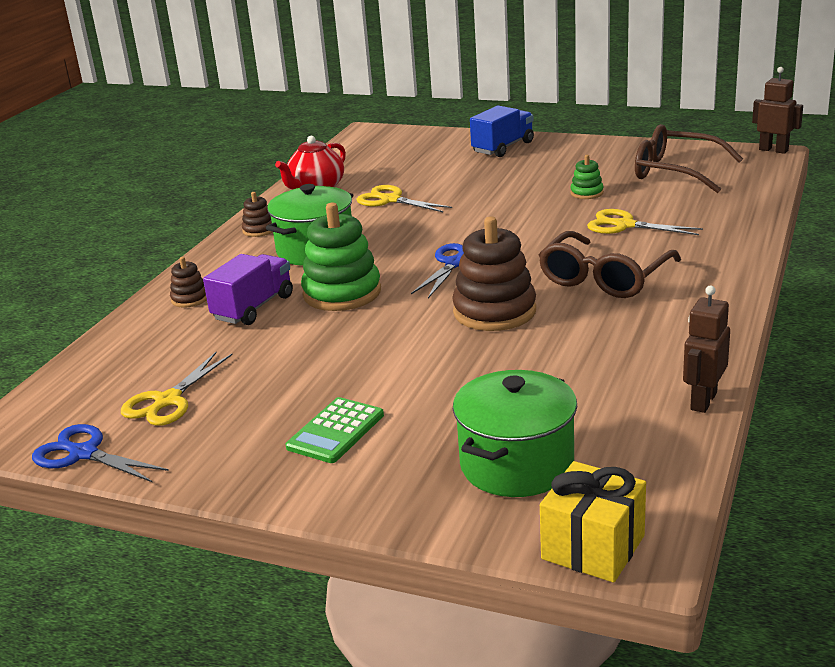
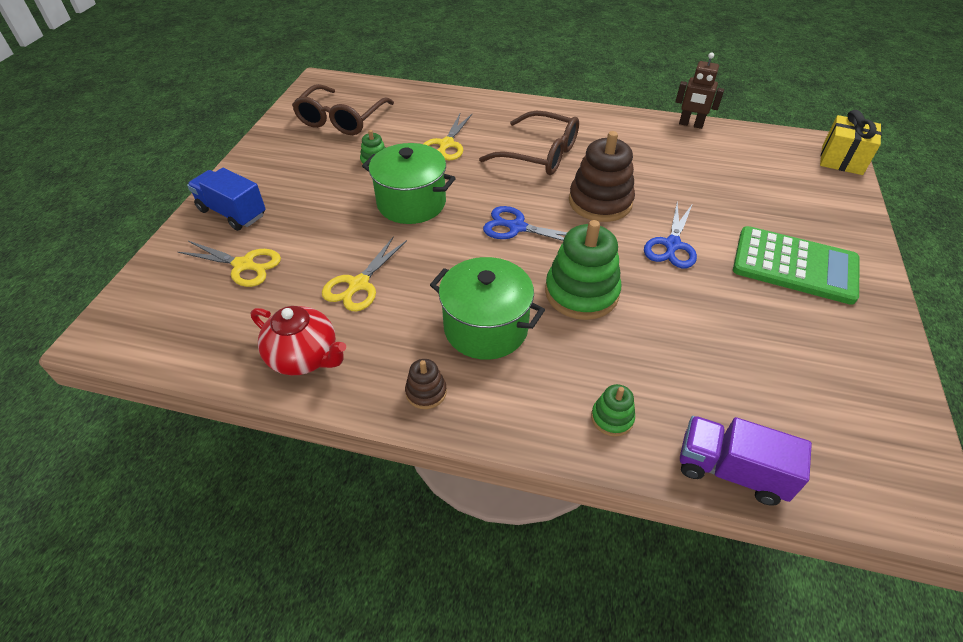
camera: 100 degrees left, 20 degrees up
blue scissors [32,424,169,482] -> blue scissors moved to [644,202,697,268]
yellow scissors [121,352,233,426] -> yellow scissors moved to [178,241,281,287]
brown stacking toy [170,257,207,308] -> green stacking toy [591,384,635,436]
purple truck [203,254,293,325] -> purple truck moved to [680,416,812,506]
green calculator [286,397,384,463] -> green calculator [733,226,860,305], size x1.66
green pot [453,370,577,497] -> green pot moved to [362,143,456,224]
brown robot [752,67,803,154] -> none

